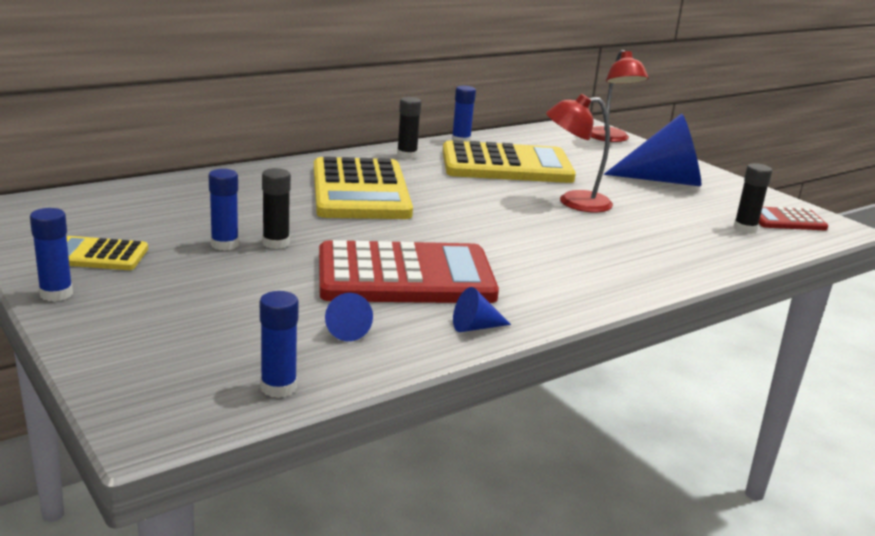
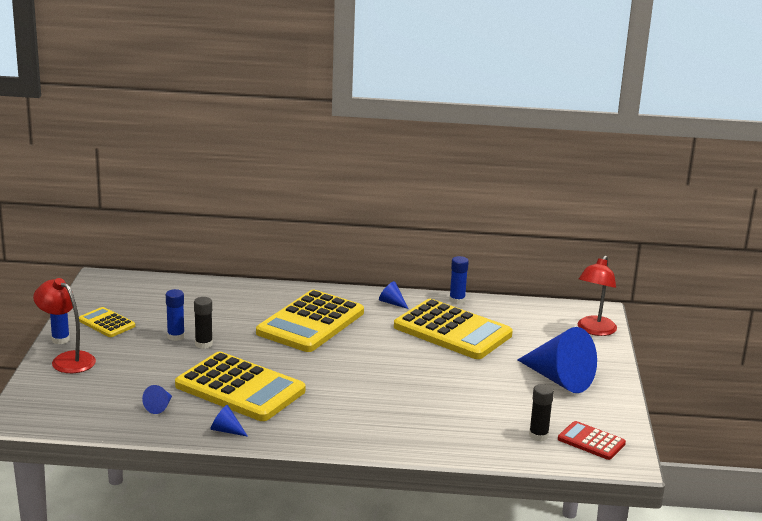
camera: 40 degrees right, 0 degrees up
blue glue stick [260,291,299,398] -> none
red calculator [319,240,499,303] -> yellow calculator [175,352,305,421]
black glue stick [397,97,421,159] -> blue cone [379,281,408,309]
red lamp [546,94,613,212] -> red lamp moved to [33,278,96,373]

